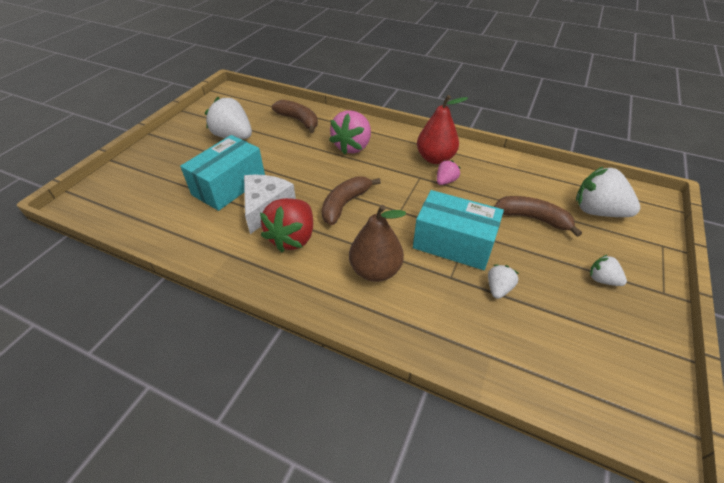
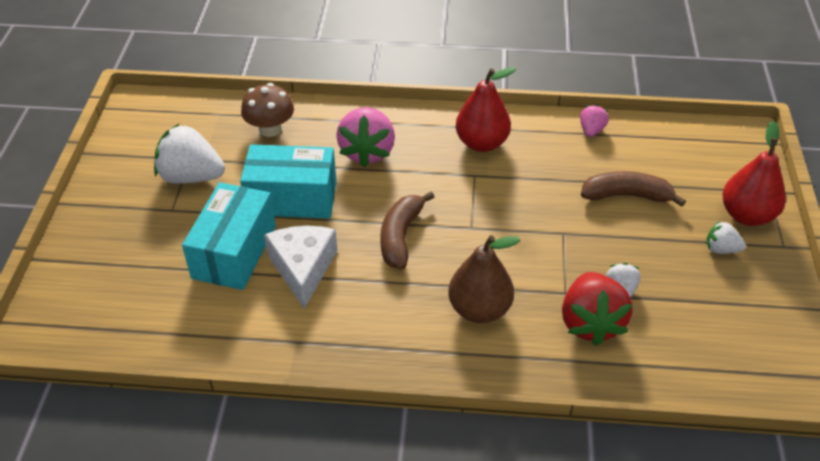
camera: 20 degrees left, 0 degrees up
red strawberry [260,198,313,252] -> red strawberry moved to [562,272,633,346]
brown banana [272,100,318,133] -> brown mushroom [241,83,294,137]
turquoise box [413,190,504,270] -> turquoise box moved to [240,144,336,219]
pink strawberry [437,160,460,185] -> pink strawberry moved to [580,105,609,137]
white strawberry [576,166,640,217] -> none
none -> red pear [723,121,786,226]

